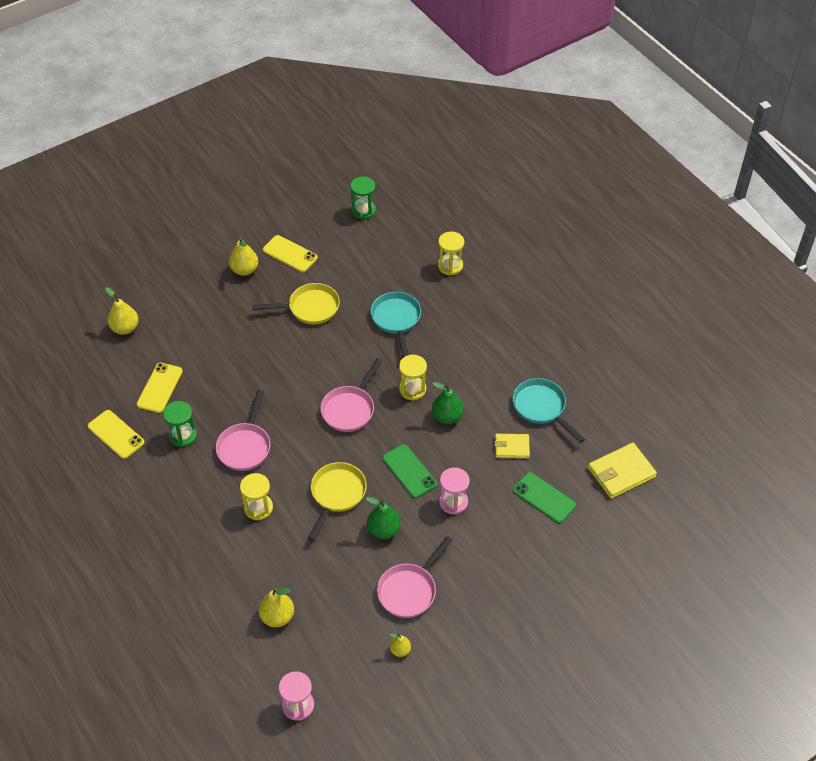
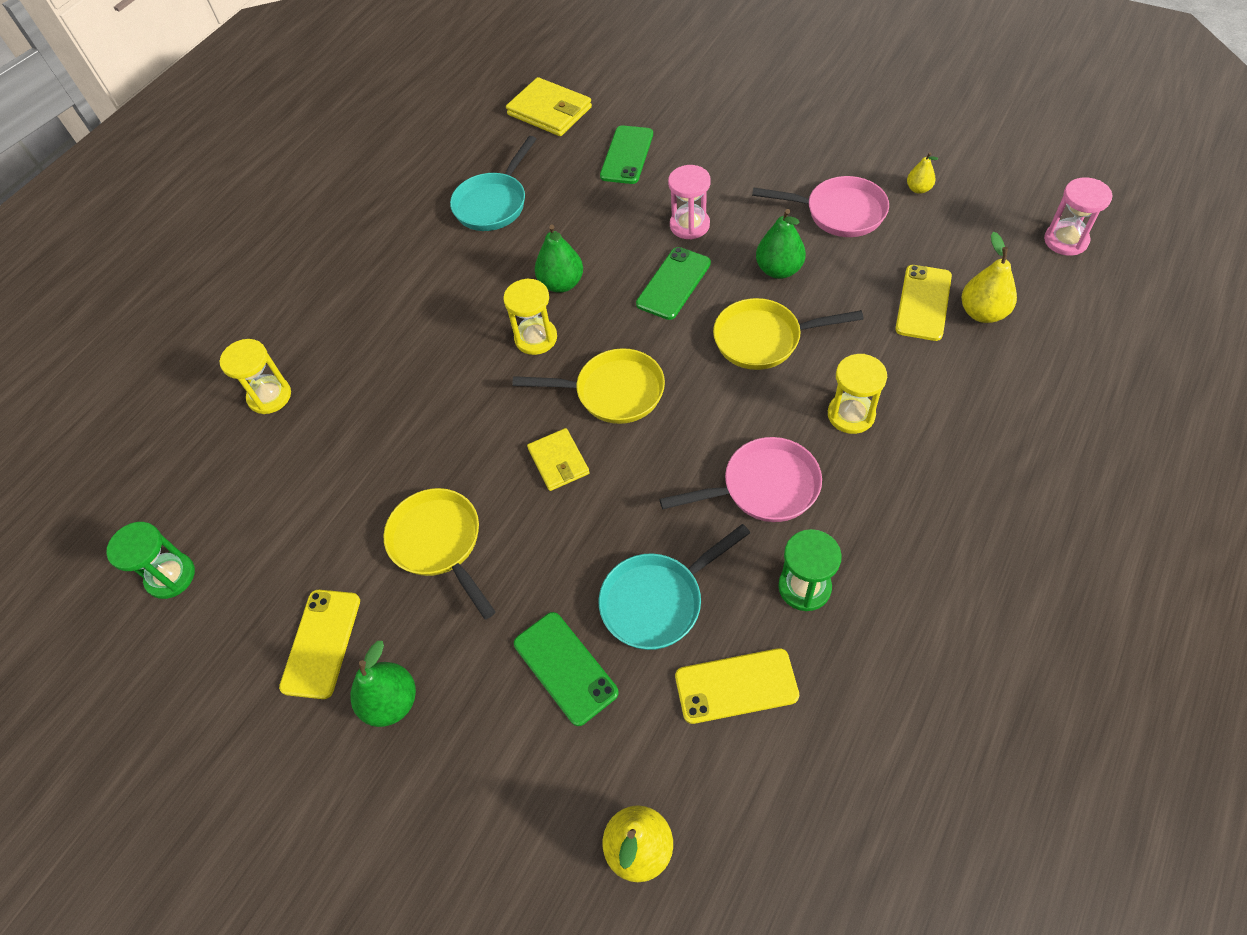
camera: 110 degrees left, 5 degrees up
yellow phone [88,410,145,459] -> yellow phone moved to [895,265,952,341]
yellow pear [229,237,258,276] -> green pear [351,641,416,727]
pink pan [320,359,382,432] -> yellow pan [512,348,665,424]
turquoise pan [371,292,421,358] -> turquoise pan moved to [599,524,750,650]
yellow wallet [494,434,530,458] -> yellow wallet moved to [527,428,590,491]
none -> green phone [514,612,619,726]

